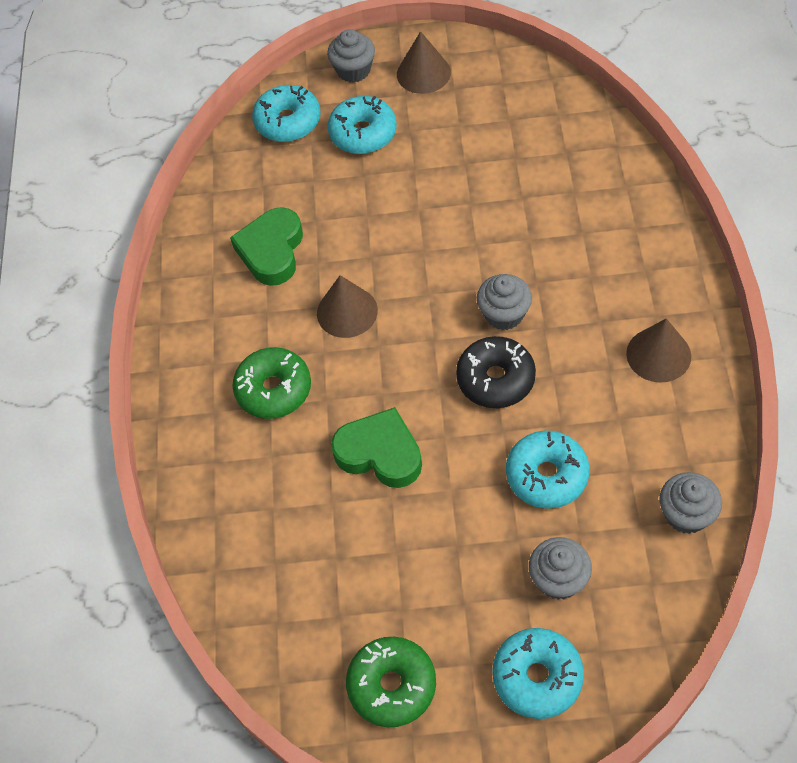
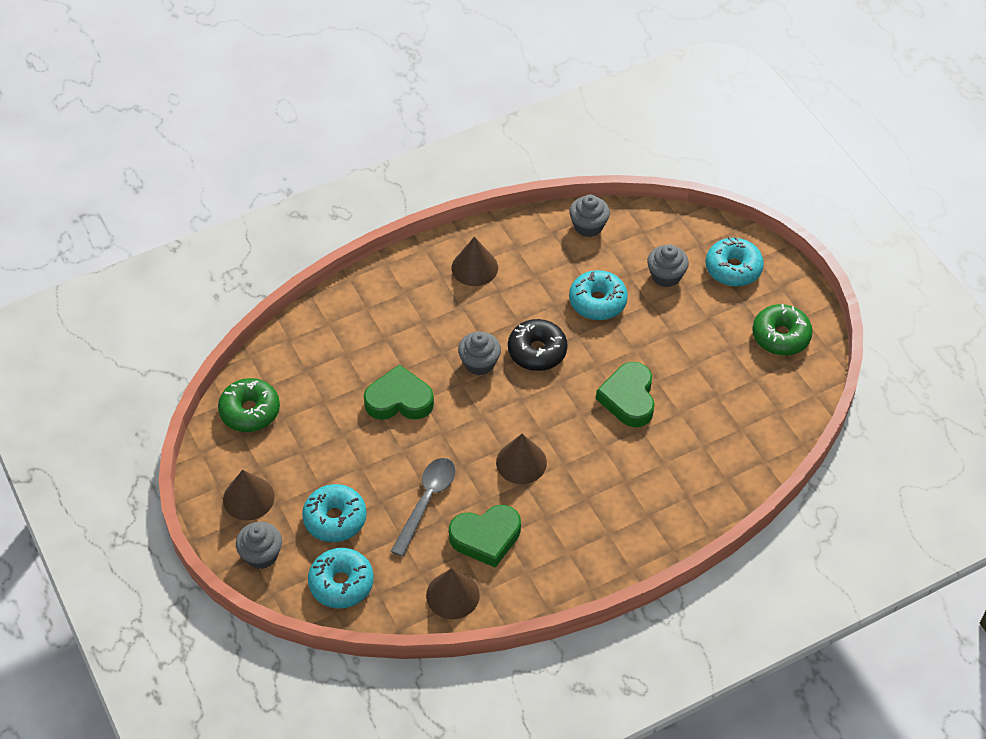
camera: 120 degrees left, 5 degrees down
green donut [232,347,311,419] -> green donut moved to [218,378,280,432]
none -> green heart [364,364,434,420]
none -> grey spoon [391,458,456,557]
none -> brown cone [426,568,480,619]

